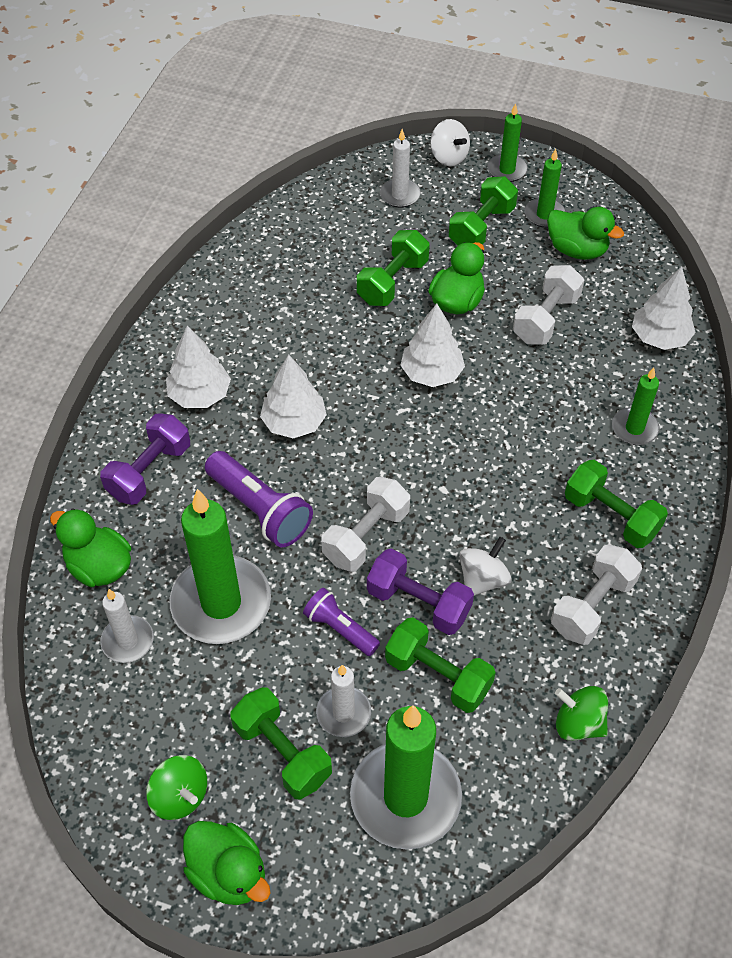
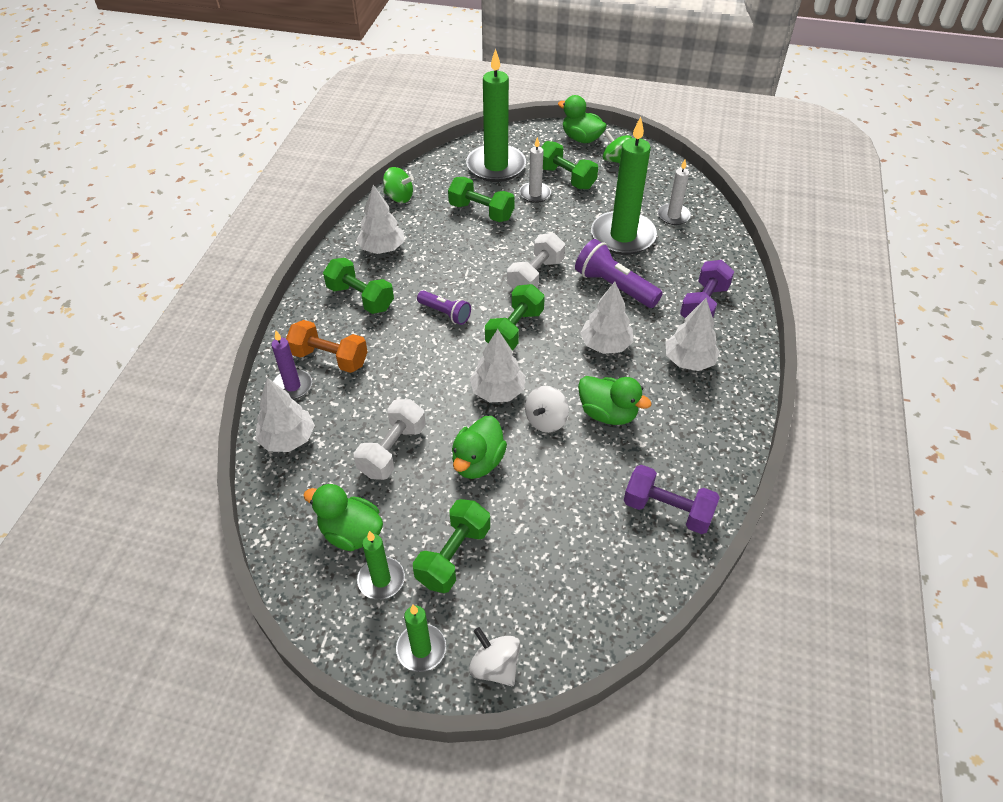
camera: 175 degrees right, 5 degrees down
green duck [50,508,131,587] -> green duck moved to [578,376,651,425]
purple flashlight [303,588,380,656] -> purple flashlight moved to [417,291,471,325]
green dumbbell [357,230,429,306] -> green dumbbell moved to [485,284,545,351]
purple dumbbell [367,549,474,635] -> purple dumbbell moved to [624,465,720,534]
white candle [380,129,420,208] -> none
white spinning top [459,537,512,596] -> white spinning top moved to [525,386,569,433]
white dumbbell [551,544,642,645] -> white tree [357,185,404,254]
green candle [612,368,660,445] -> orange dumbbell [286,320,368,373]
none -> purple candle [272,331,312,399]

